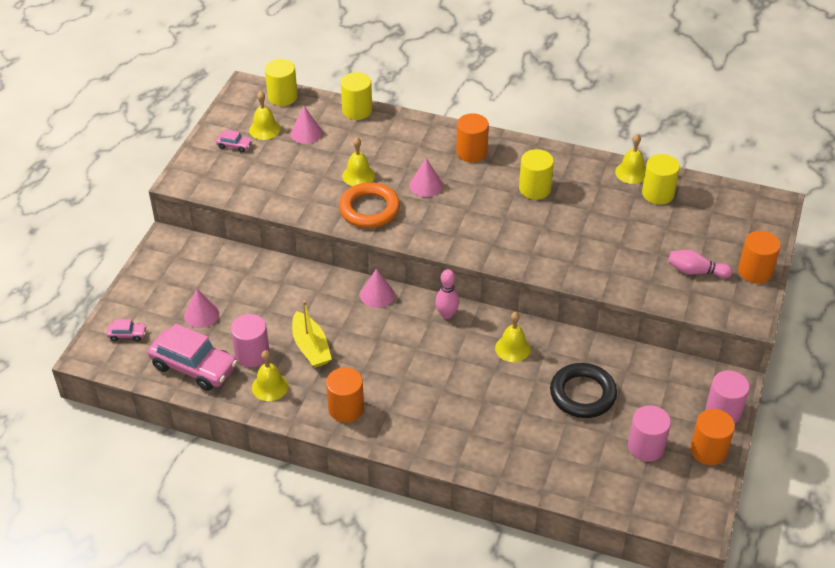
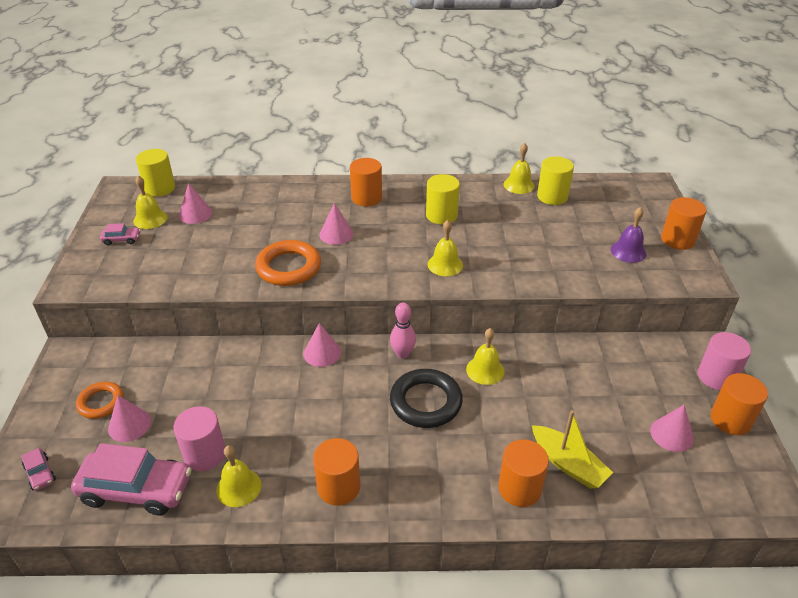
camera: 20 degrees left, 5 degrees down
pink car [107,319,147,341] -> pink car turned 75 degrees clockwise [21,448,56,491]
yellow boat [292,300,332,368] -> yellow boat moved to [532,410,613,489]
yellow cylinder [341,72,372,120] -> none
yellow bell [342,137,375,186] -> yellow bell moved to [427,220,463,276]
black ring [550,363,617,418] -> black ring moved to [390,369,463,428]
pink cylinder [628,405,671,462] -> pink cone [650,405,694,452]
pink bowling pin [668,250,733,278] -> purple bell [611,207,646,263]
none -> orange ring [76,382,123,419]
none -> orange cylinder [498,439,549,507]

